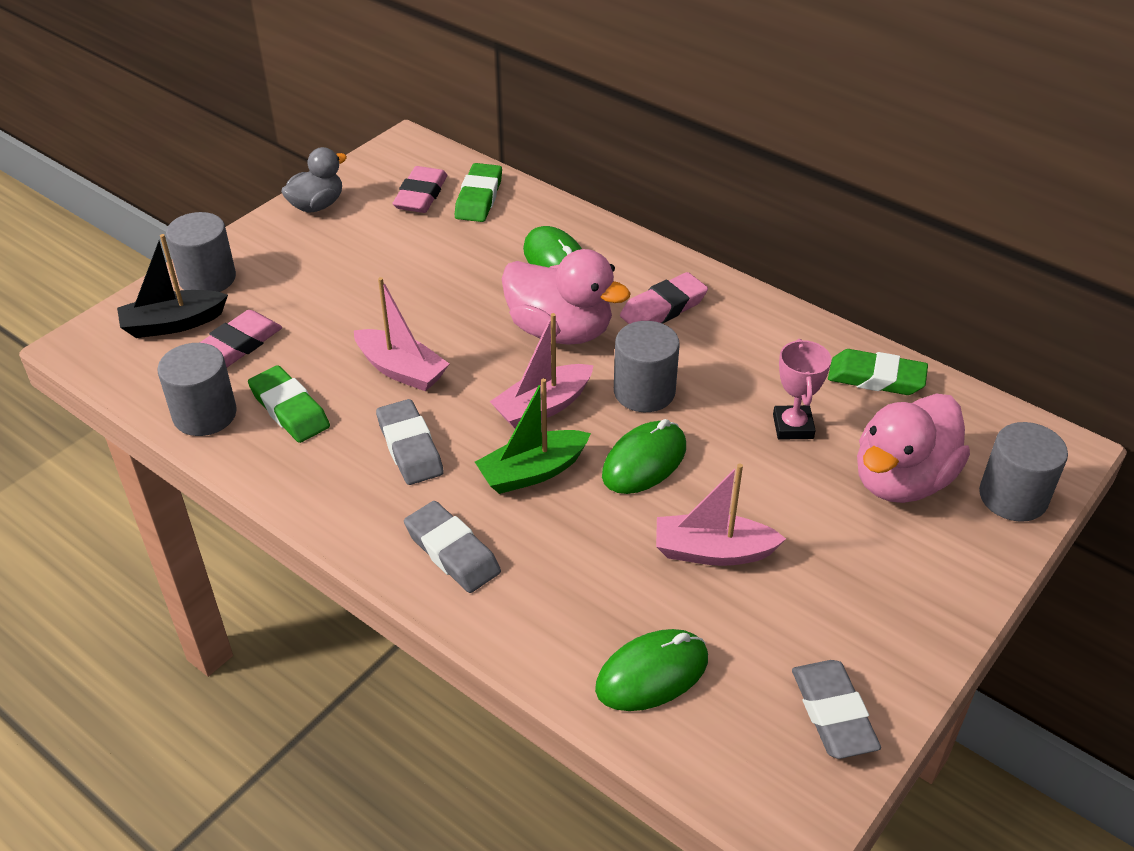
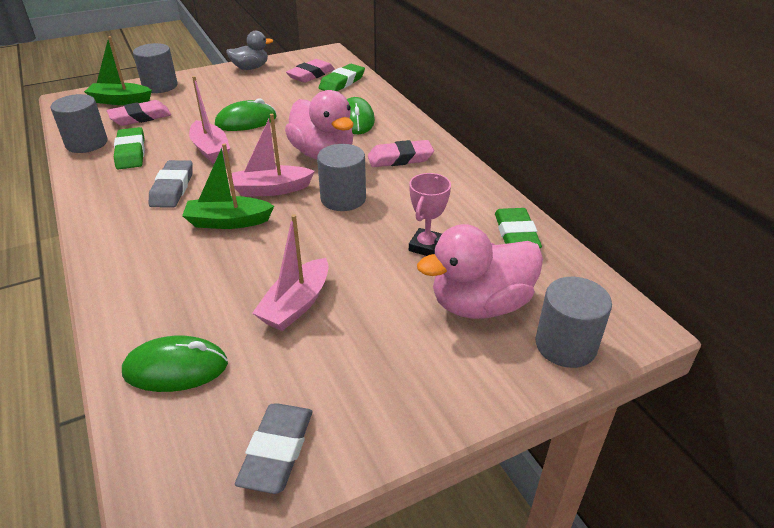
camera: 25 degrees right, 5 degrees down
black boat [117,234,228,338] -> green boat [84,36,152,105]
grey eraser [404,501,501,593] -> none
green mouse [602,419,686,494] -> green mouse moved to [215,98,277,131]
pink boat [656,463,786,566] -> pink boat turned 90 degrees counterclockwise [252,214,329,331]
green eraser [828,349,928,395] -> green eraser turned 45 degrees clockwise [495,208,542,248]

